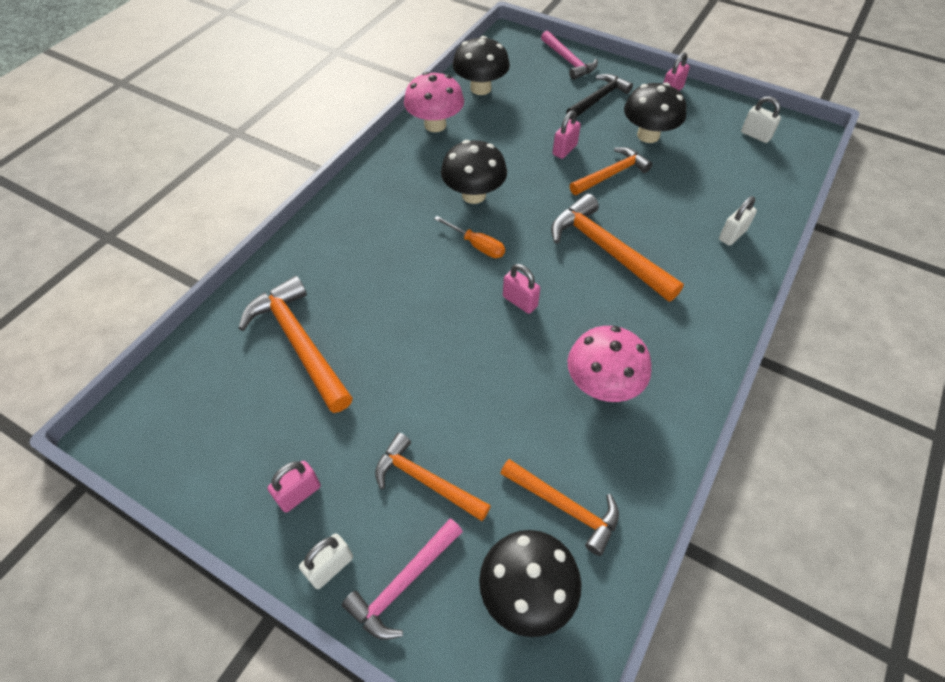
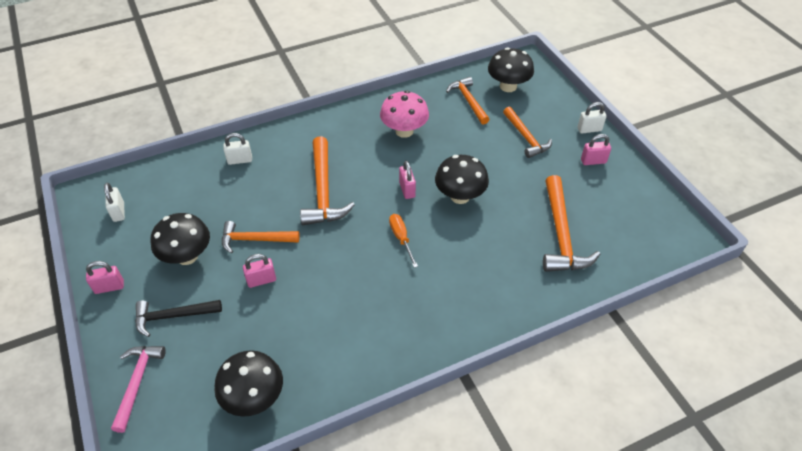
camera: 145 degrees left, 5 degrees down
pink hammer [342,518,463,640] -> none
pink mushroom [404,72,464,132] -> none
black mushroom [441,140,507,204] -> black mushroom moved to [435,155,489,204]

